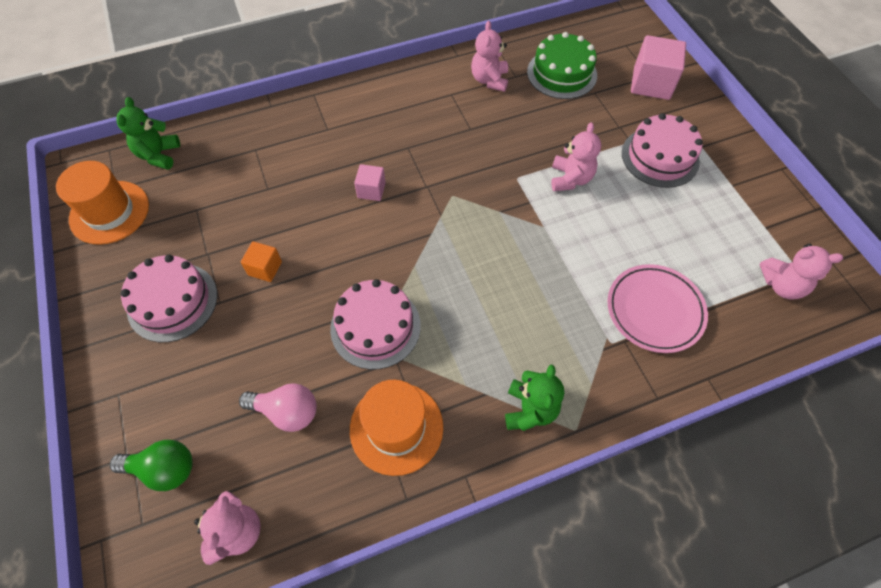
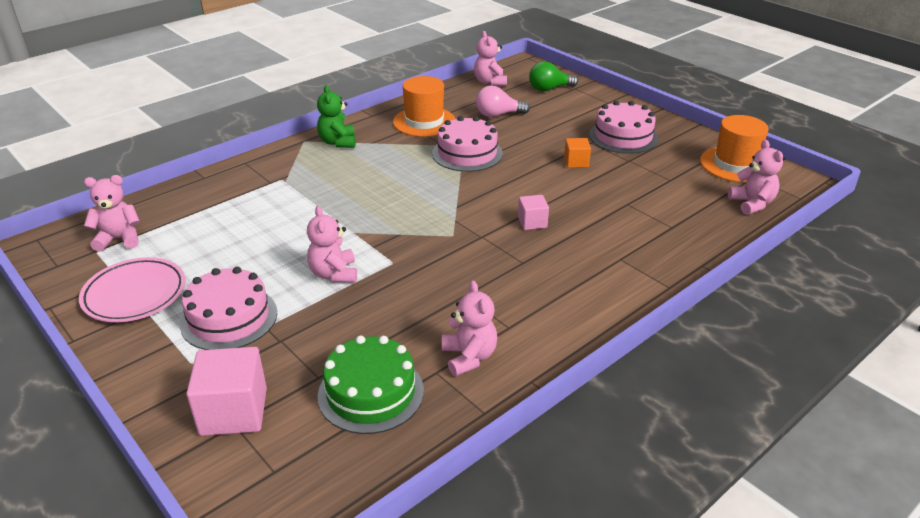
camera: 160 degrees right, 25 degrees down
green teddy bear [116,97,180,170] -> pink teddy bear [728,140,783,215]
pink plate [607,264,708,353] -> pink plate moved to [79,257,185,322]

